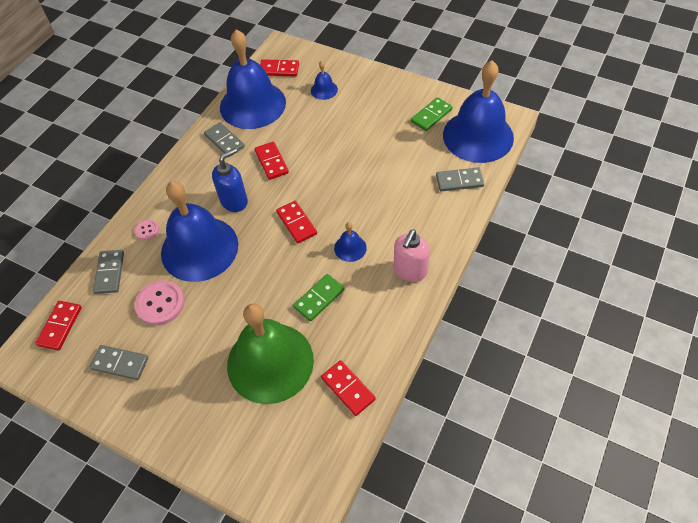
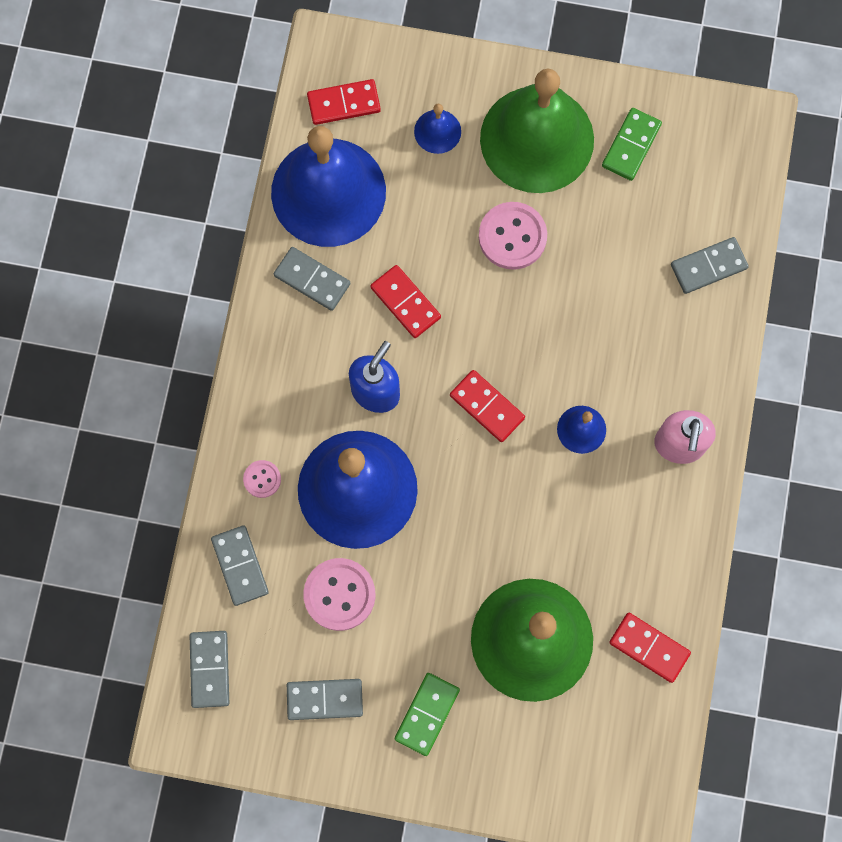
camera: 20 degrees left, 20 degrees up
red domino [36,301,82,350] -> grey domino [190,631,229,708]
green domino [293,274,345,321] -> green domino moved to [395,673,460,756]
blue bell [443,60,514,163] -> none
none -> pink button [479,202,547,270]
none -> green bell [480,69,594,193]

